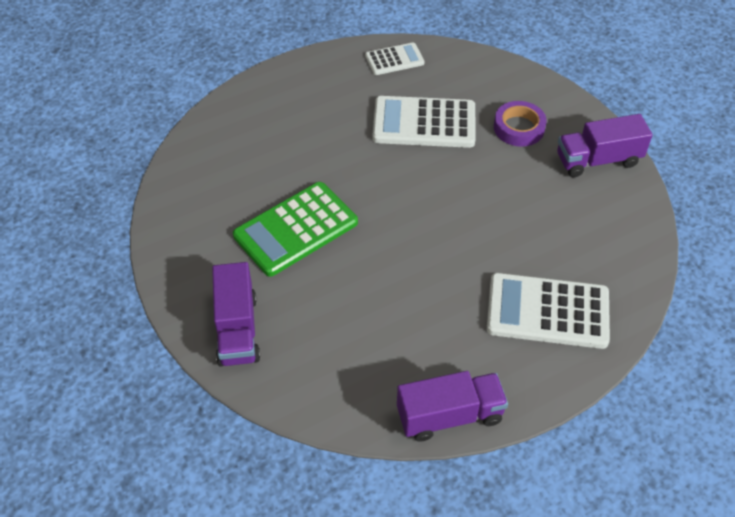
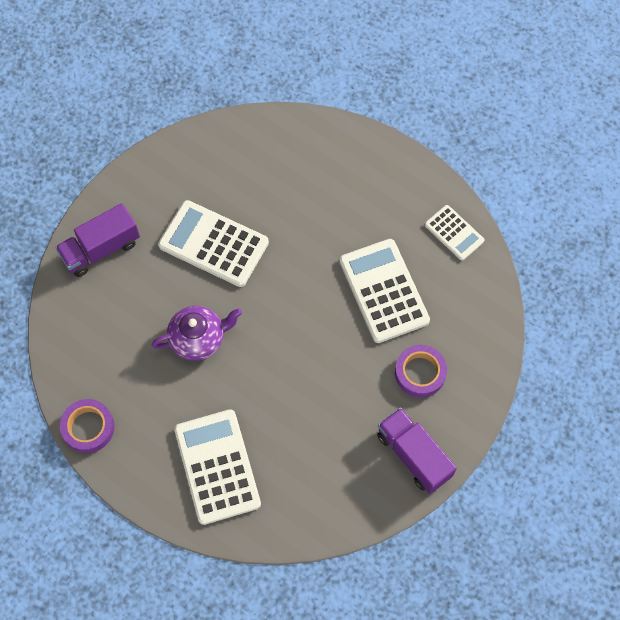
camera: 65 degrees right, 15 degrees up
green calculator [233,182,358,277] -> white calculator [158,200,269,287]
purple truck [397,371,508,442] -> purple tape [60,399,115,453]
none -> purple teapot [152,306,242,361]

